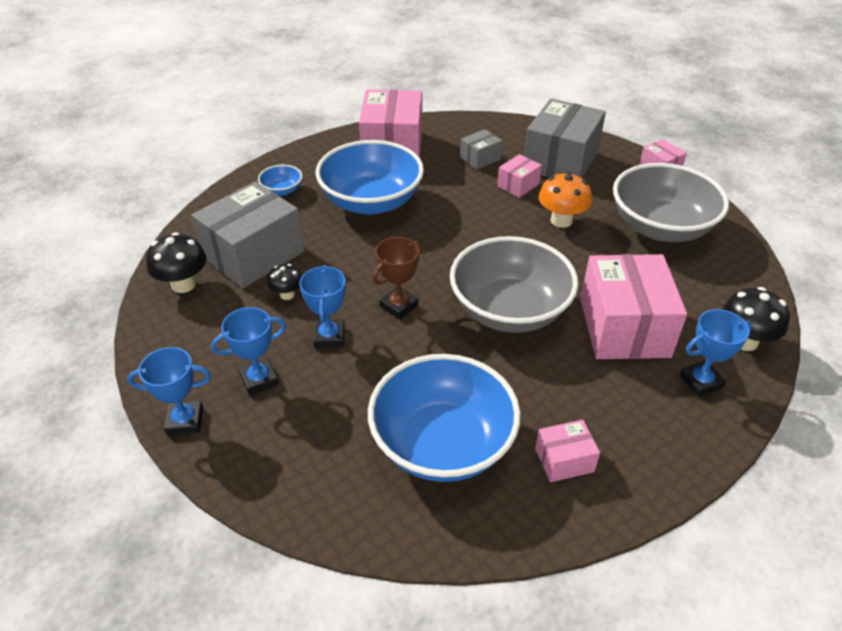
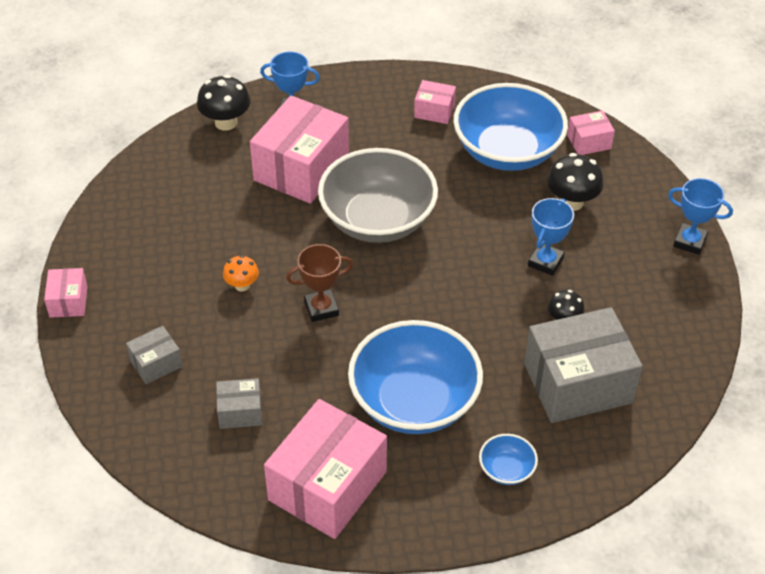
camera: 150 degrees left, 5 degrees up
black mushroom [146,232,207,293] -> black mushroom moved to [547,153,604,211]
blue trophy [211,307,286,395] -> none
brown trophy [373,237,422,319] -> brown trophy moved to [286,244,353,322]
pink box [497,154,542,198] -> pink box moved to [567,110,615,155]
grey box [524,98,606,178] -> grey box [126,326,183,384], size x0.47
orange mushroom [539,172,592,228] -> orange mushroom [223,255,259,291], size x0.61
grey bowl [613,163,729,242] -> none

